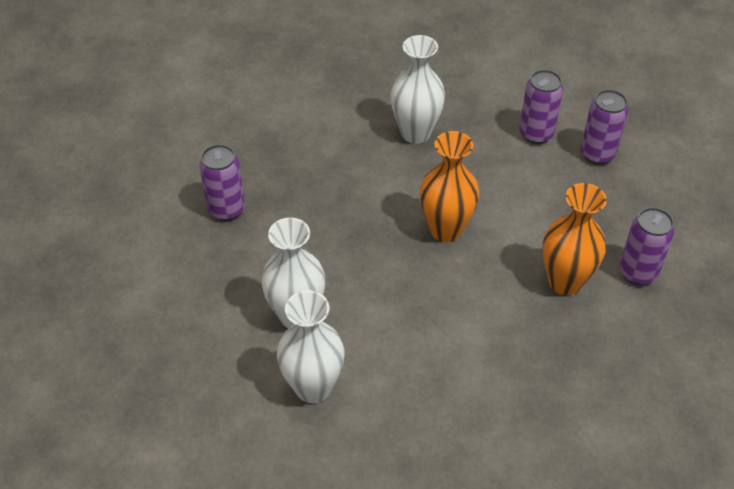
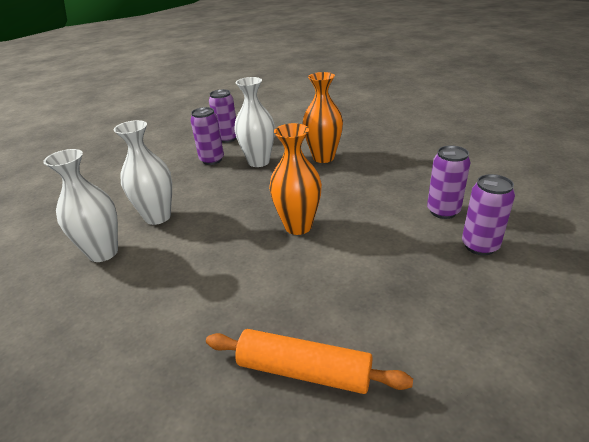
camera: 50 degrees right, 15 degrees down
white vase [391,35,445,144] -> white vase moved to [234,77,275,167]
orange vase [542,183,607,295] -> orange vase moved to [302,72,343,163]
purple can [619,207,674,285] -> purple can moved to [209,89,236,143]
none -> orange rolling pin [206,329,413,394]

